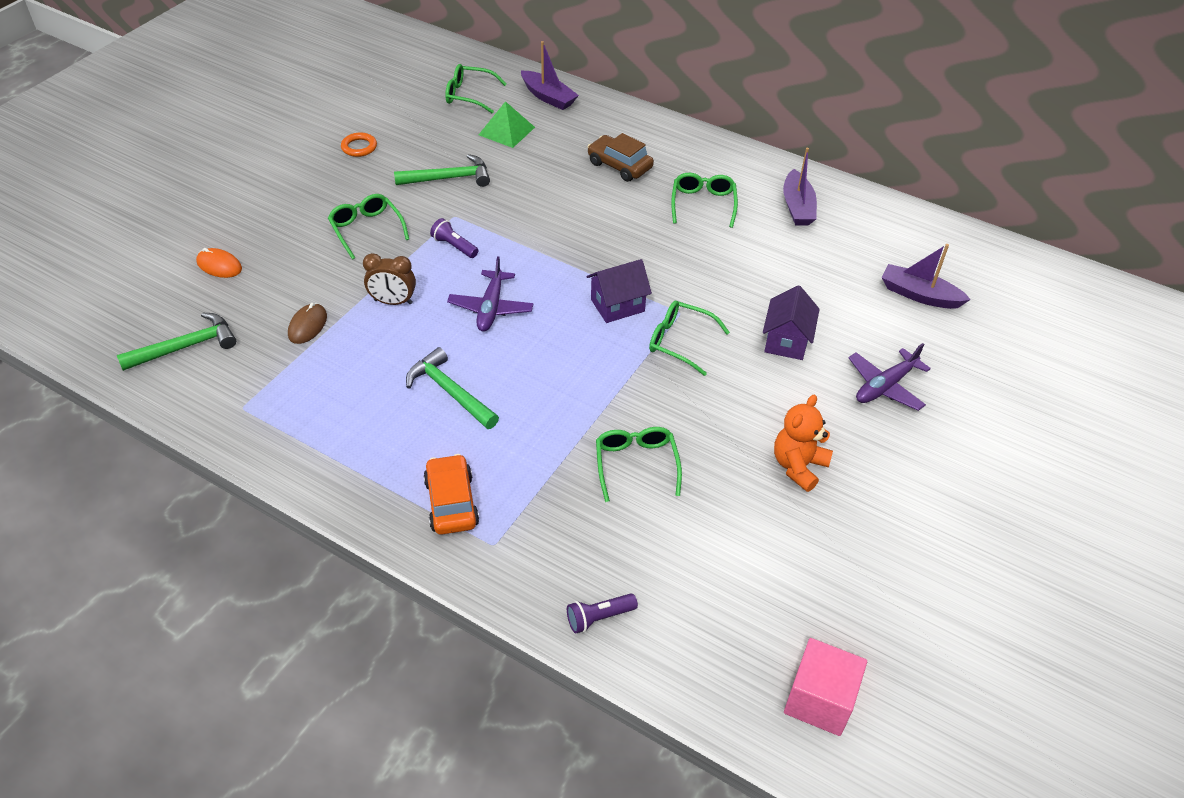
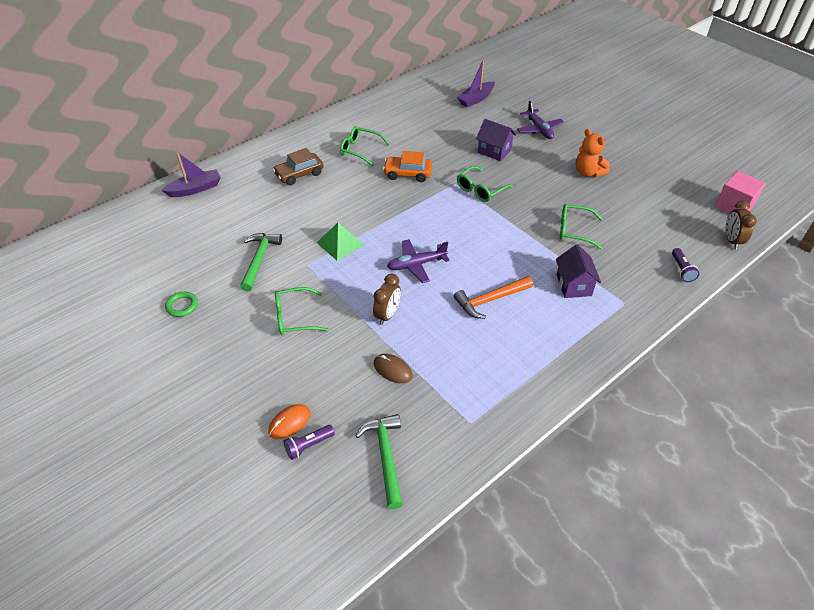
camera: 70 degrees left, 0 degrees up
orange ring [341,132,377,157] -> green ring [165,292,198,317]
green hammer [406,347,499,429] -> orange hammer [454,276,533,319]
orange car [423,454,479,535] -> orange car moved to [383,151,432,182]
purple flashlight [430,218,479,258] -> purple flashlight moved to [283,425,335,460]
green glasses [445,64,507,113] -> none
purple plane [447,256,534,332] -> purple plane turned 135 degrees clockwise [387,239,450,283]
green pyramid [479,101,535,148] -> green pyramid moved to [317,223,364,261]
purple house [587,259,652,323] -> purple house moved to [556,244,601,298]
purple boat [783,148,817,226] -> none
none -> brown clock [726,201,757,249]

